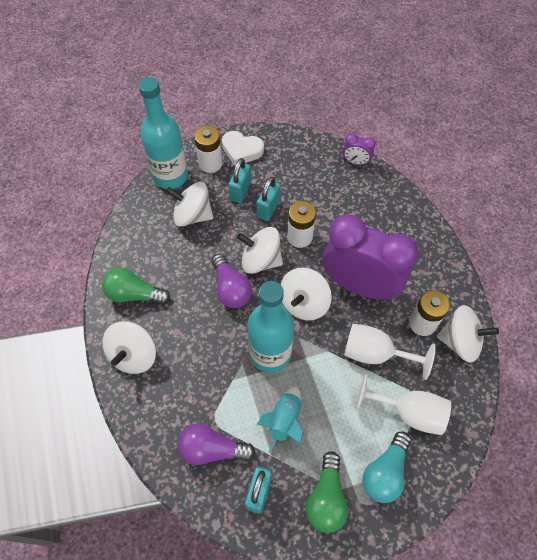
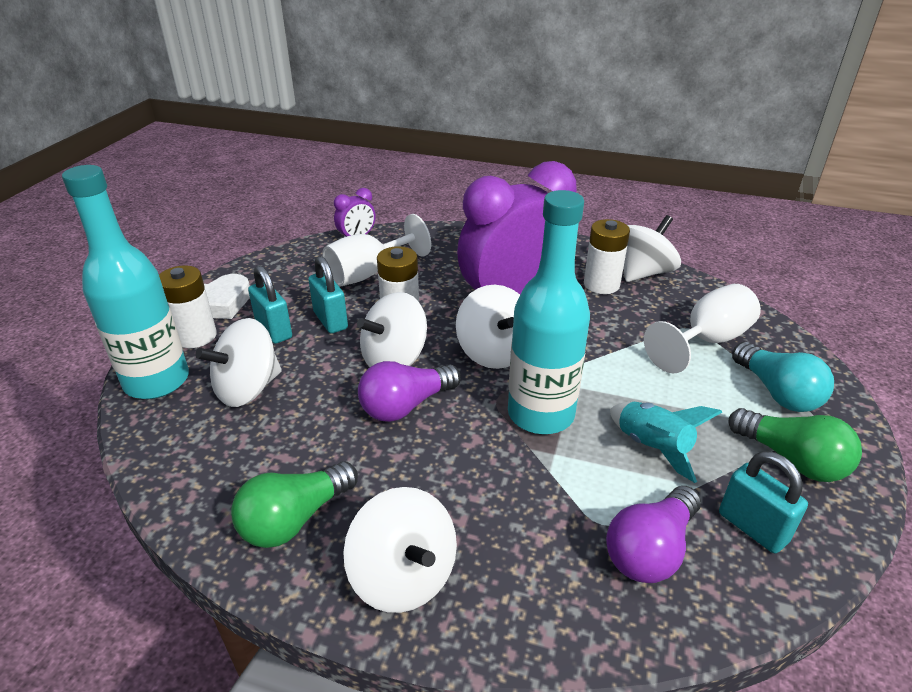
camera: 55 degrees left, 25 degrees down
purple light bulb [212,254,252,308] -> purple light bulb turned 135 degrees clockwise [358,361,461,422]
white goblet [344,324,436,380] -> white goblet moved to [322,214,431,286]

